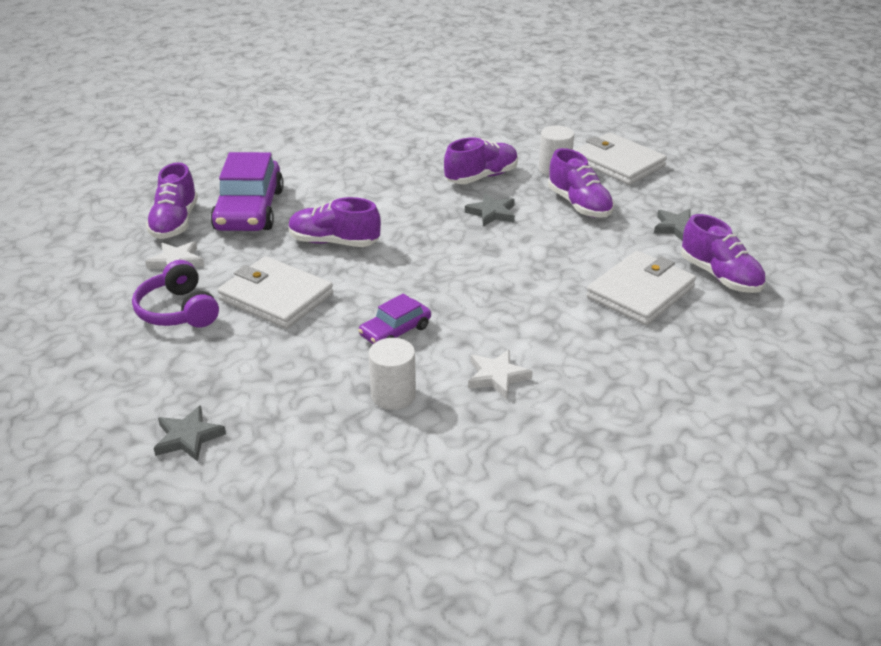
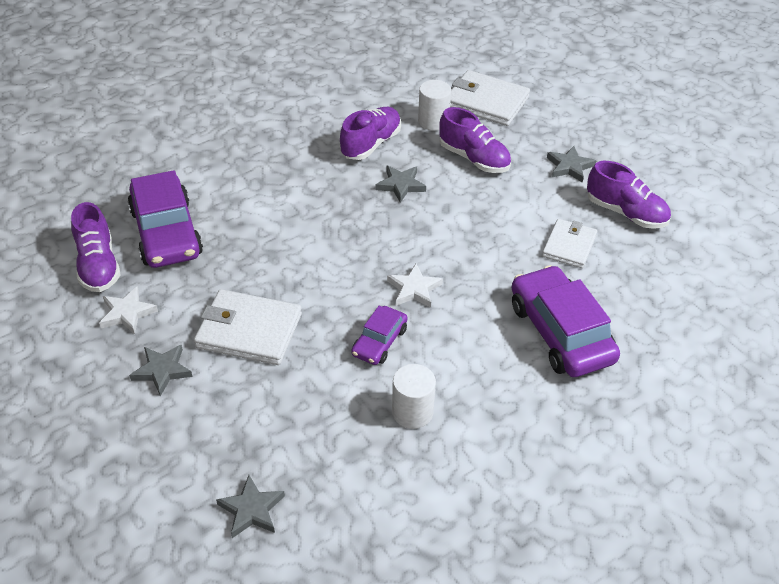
camera: 20 degrees left, 10 degrees up
purple headphones [132,260,219,328] -> grey star [129,345,192,396]
purple shoe [288,197,381,247] -> none
white star [468,350,533,399] -> white star moved to [387,263,443,308]
white wallet [586,251,696,325] -> white wallet [542,219,597,268], size x0.65
none -> purple car [512,265,620,377]

